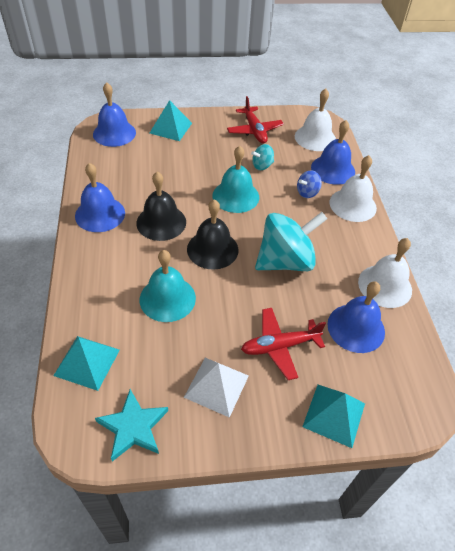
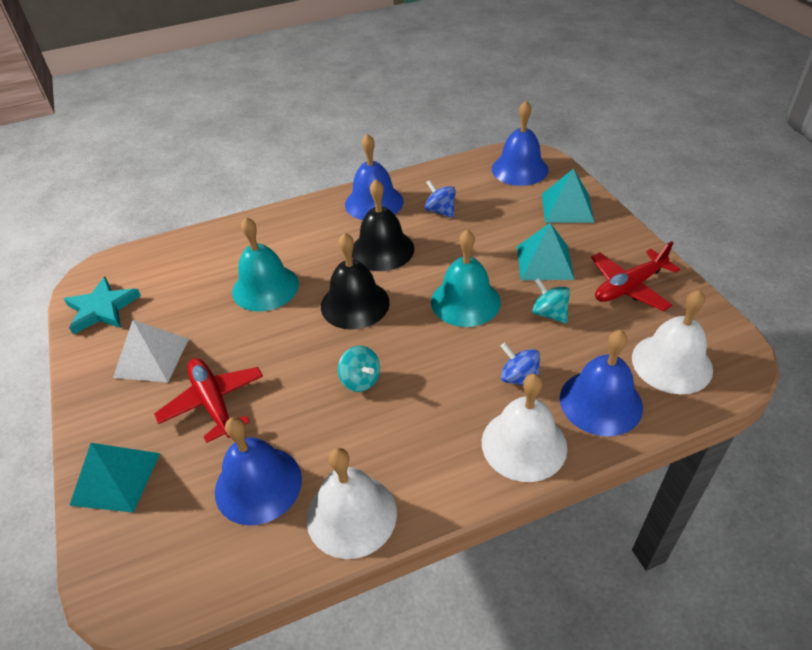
camera: 80 degrees right, 5 degrees down
turquoise pyramid [53,336,120,391] -> turquoise pyramid moved to [517,223,574,280]
turquoise spinning top [255,212,327,271] -> turquoise spinning top [338,346,380,392], size x0.45
none -> blue spinning top [425,180,456,218]

